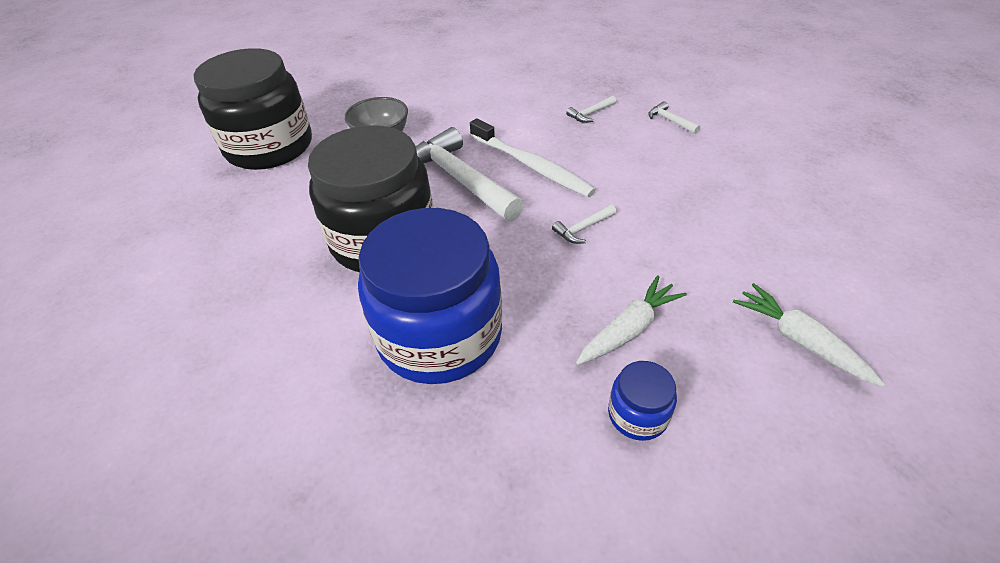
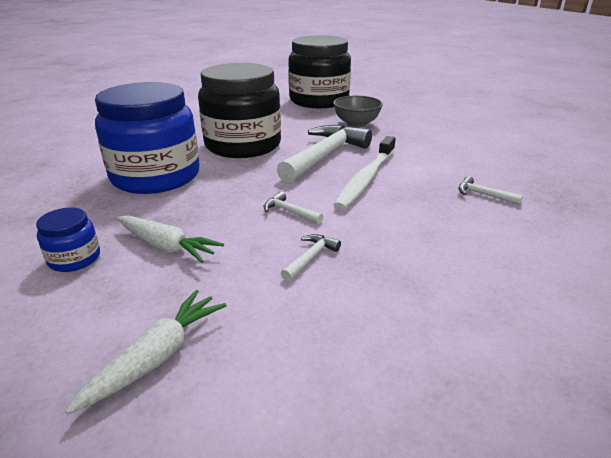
camera: 70 degrees right, 15 degrees down
white hammer [648,101,700,134] -> white hammer moved to [281,234,341,281]

